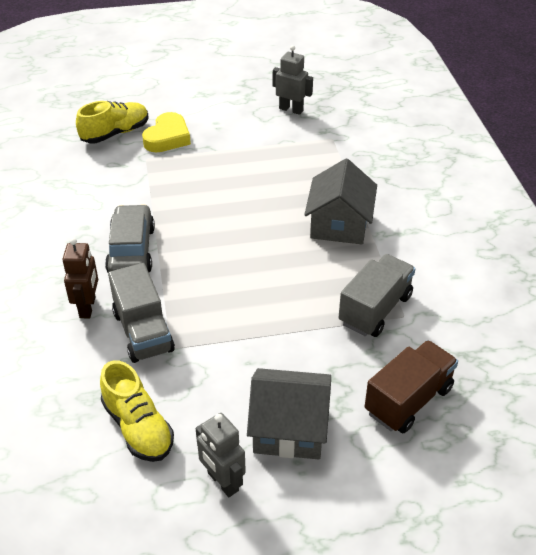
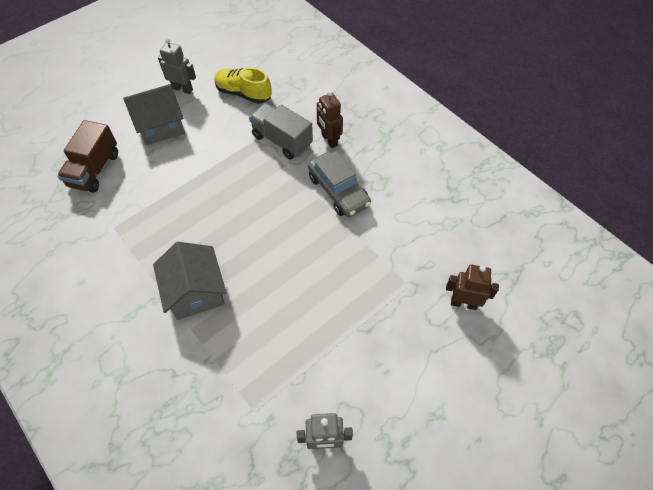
camera: 150 degrees right, 15 degrees up
yellow shoe [76,101,149,143] -> brown robot [446,264,499,310]
yellow heart [142,112,191,152] -> none
grey truck [339,254,415,337] -> none

